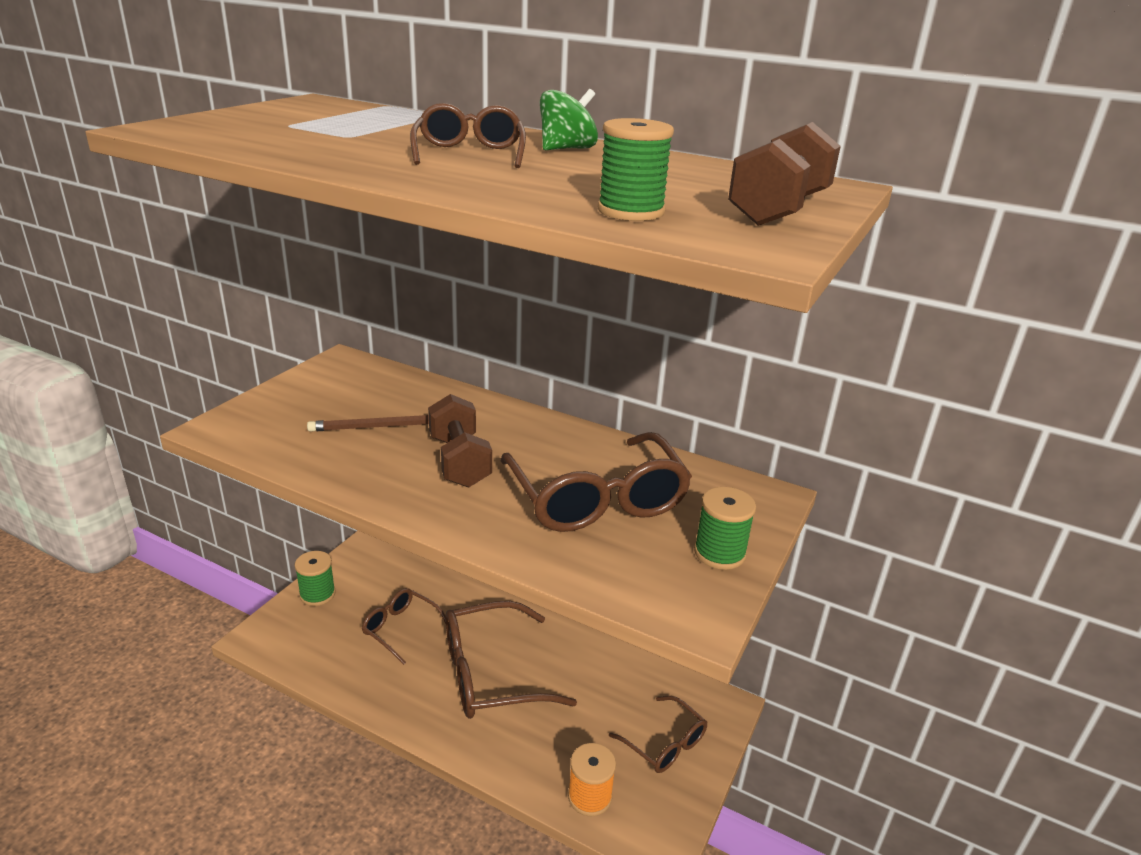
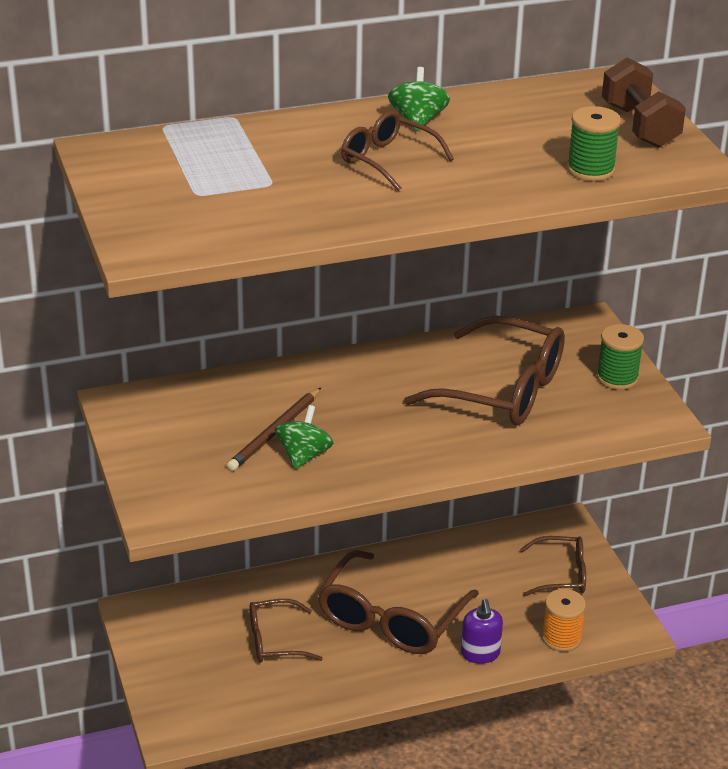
camera: 45 degrees left, 5 degrees up
green spool [295,551,336,606] -> none
brown dumbbell [428,394,492,488] -> none
none -> green spinning top [275,405,333,469]
none -> purple soap dispenser [461,599,503,664]

